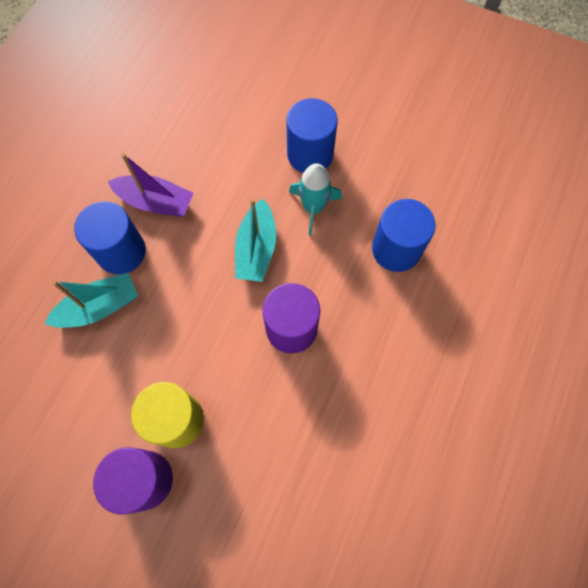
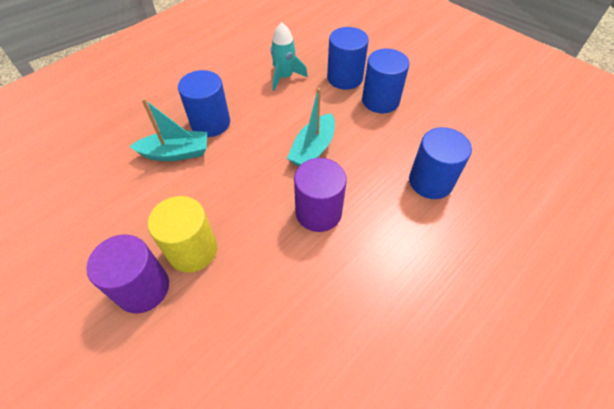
camera: 20 degrees right, 15 degrees down
purple boat [108,153,193,217] -> none
turquoise rocket [289,163,342,236] -> turquoise rocket moved to [271,22,308,91]
none -> blue cylinder [327,27,369,90]

